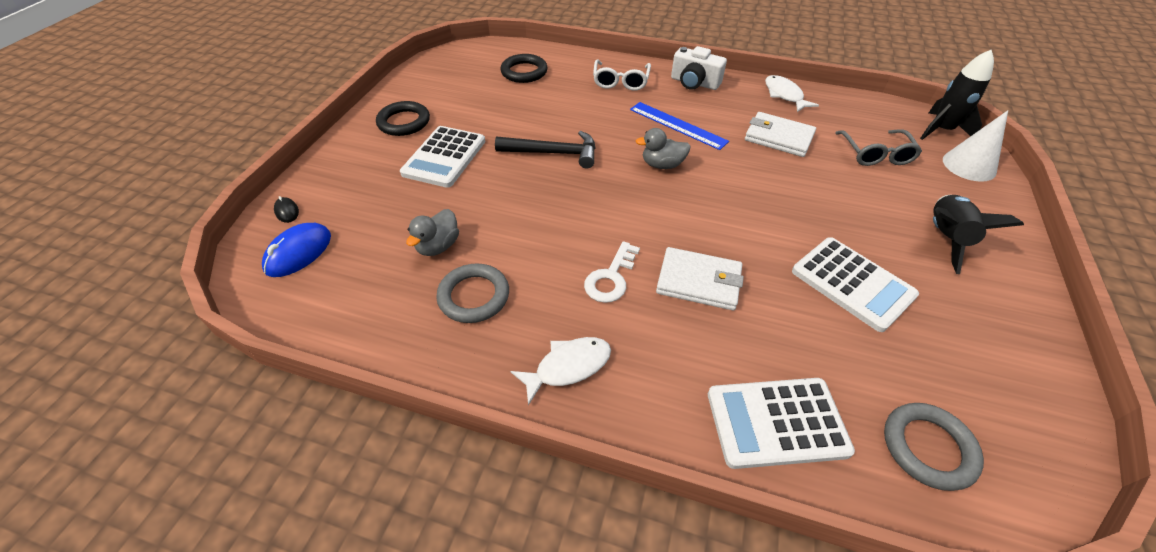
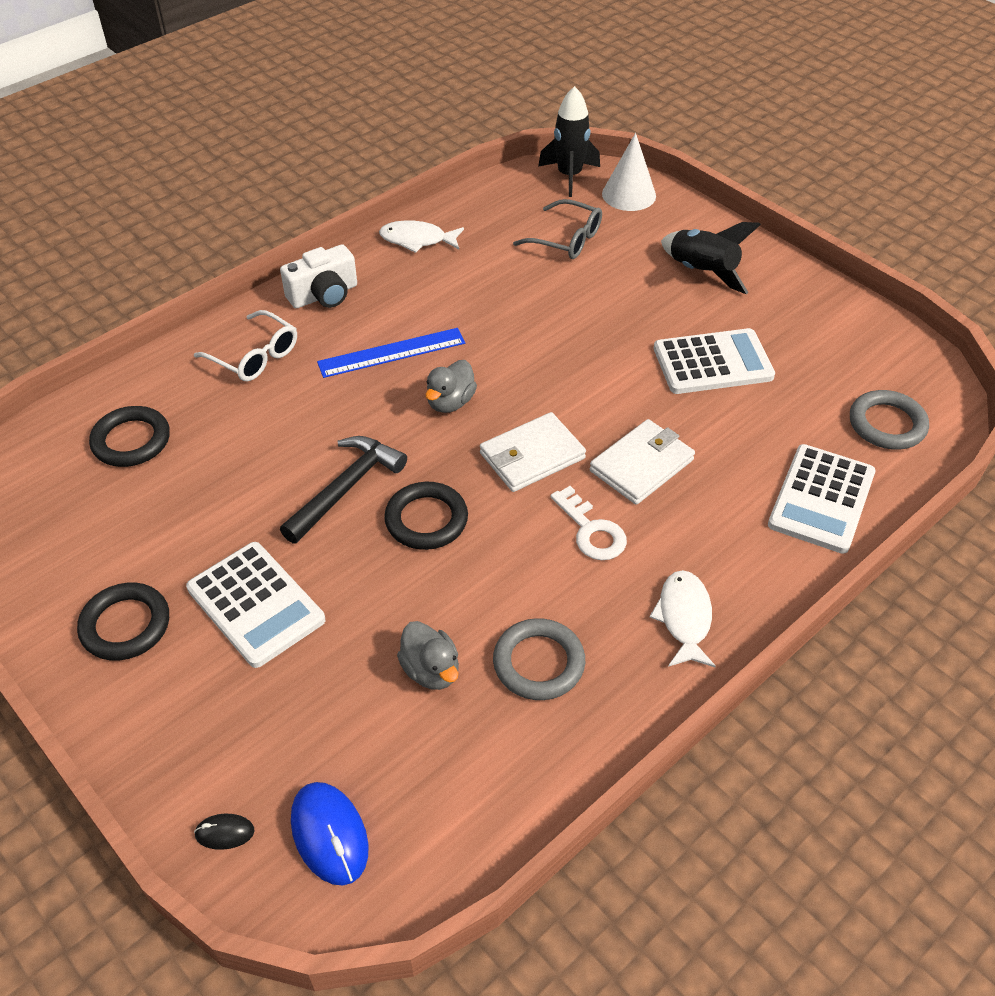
camera: 60 degrees left, 0 degrees up
white wallet [745,112,816,157] -> white wallet moved to [480,412,586,492]
none -> black ring [384,482,468,550]

